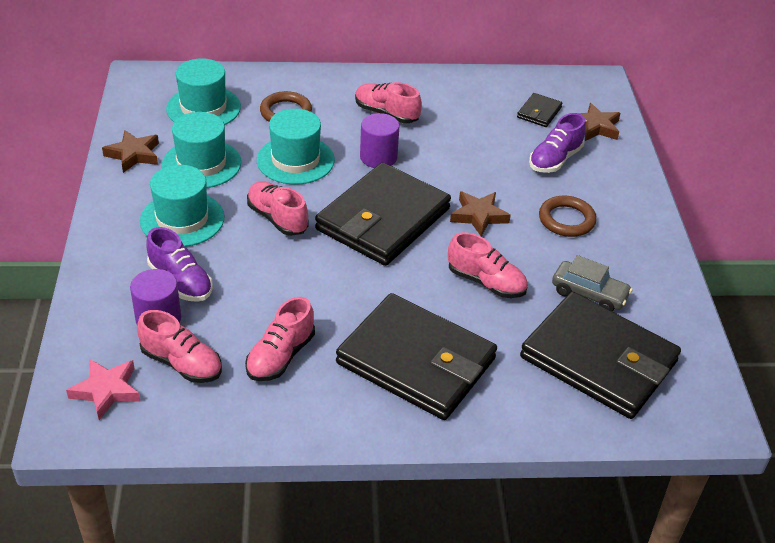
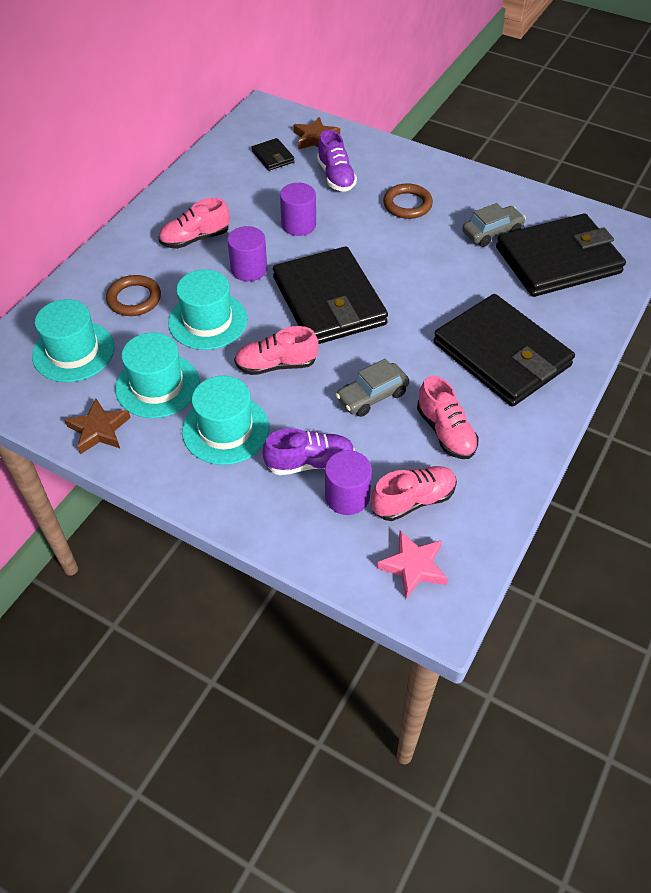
camera: 55 degrees left, 10 degrees up
black wallet [336,293,497,420] -> black wallet turned 75 degrees clockwise [433,294,575,407]
pink shoe [448,232,528,298] -> none
brown star [450,191,511,237] -> none
none -> purple cylinder [280,183,316,236]
none -> grey car [336,359,409,417]

